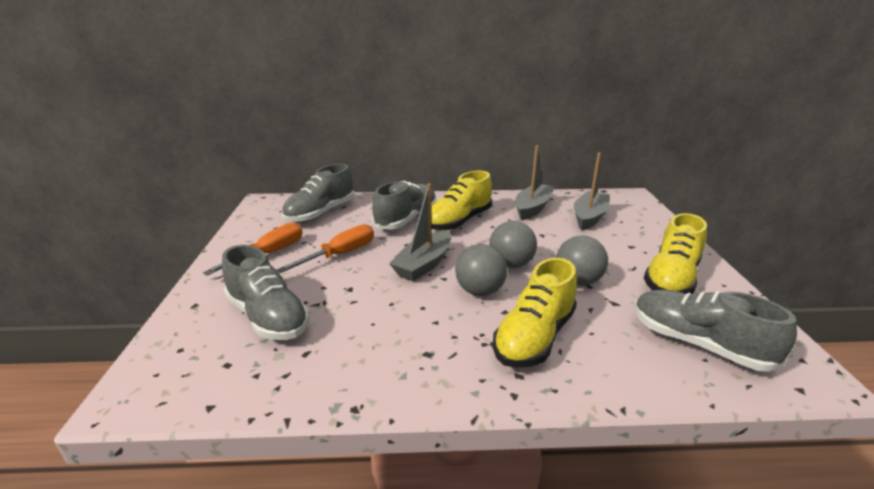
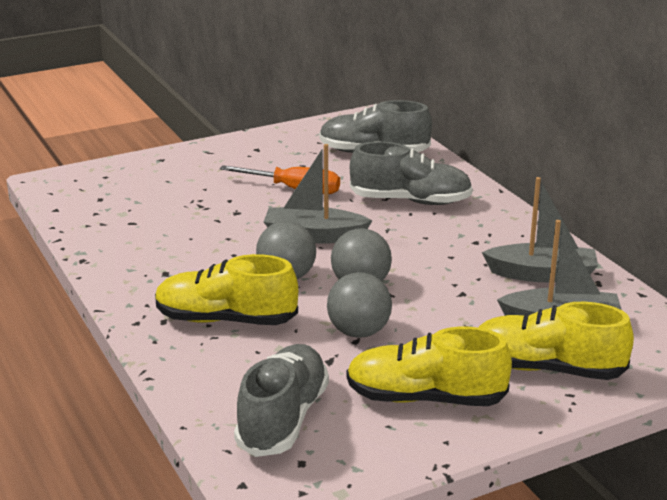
camera: 65 degrees right, 0 degrees up
orange screwdriver [203,222,303,276] -> none
grey shoe [222,245,309,340] -> none
yellow shoe [431,171,492,231] -> yellow shoe moved to [478,302,634,380]

